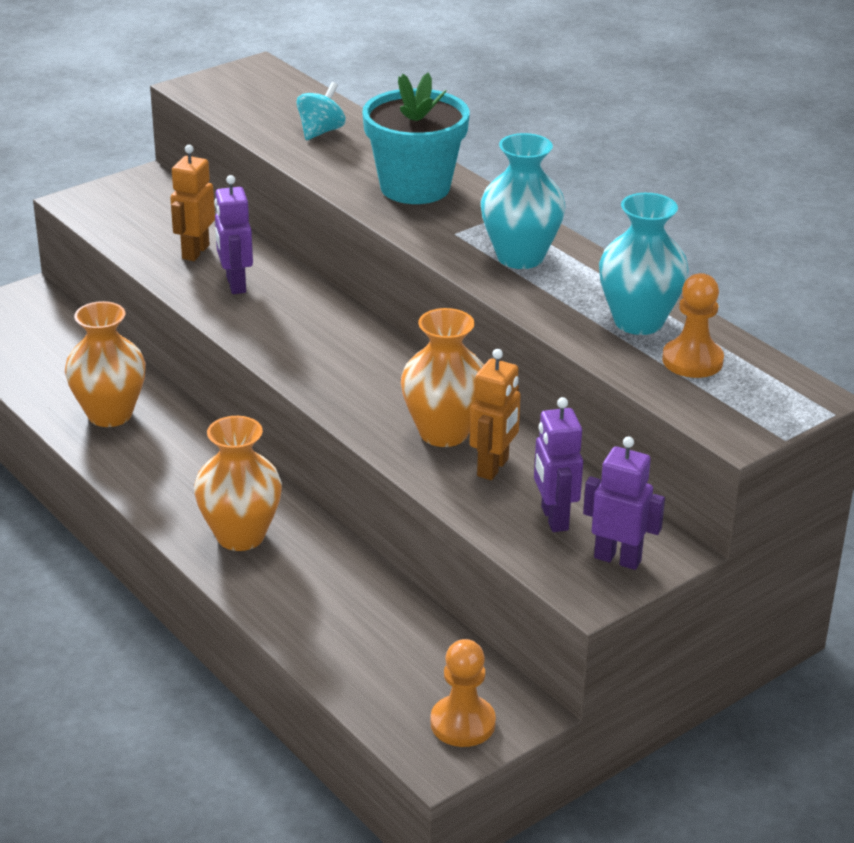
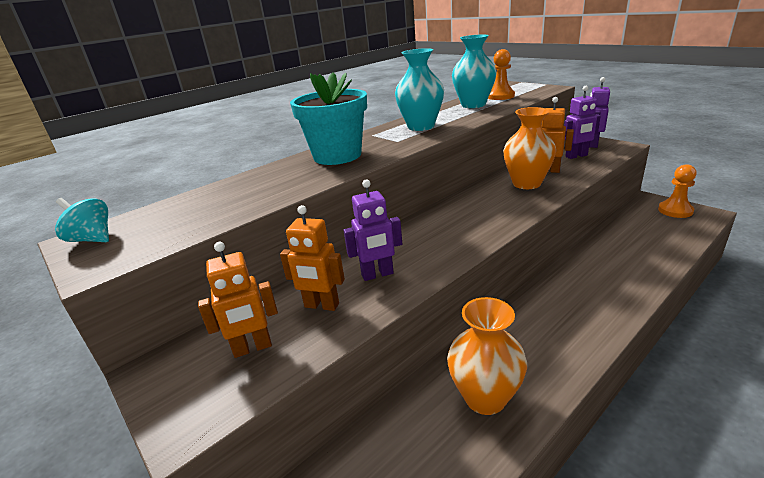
camera: 90 degrees left, 5 degrees down
orange vase [194,416,282,551] -> none
turquoise spinning top [296,82,346,140] -> turquoise spinning top moved to [55,198,109,242]
none -> orange robot [198,242,278,358]

